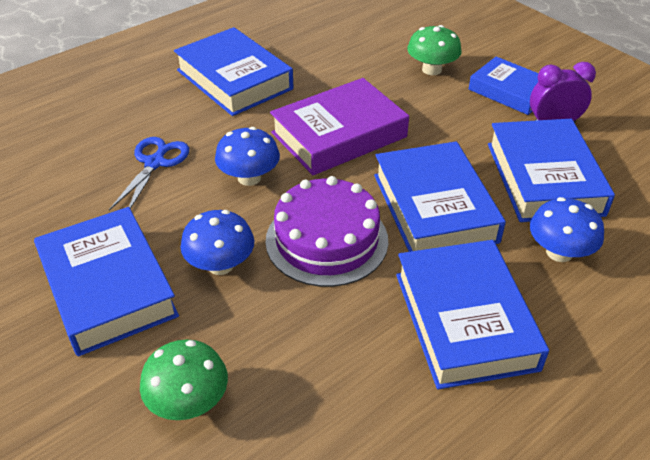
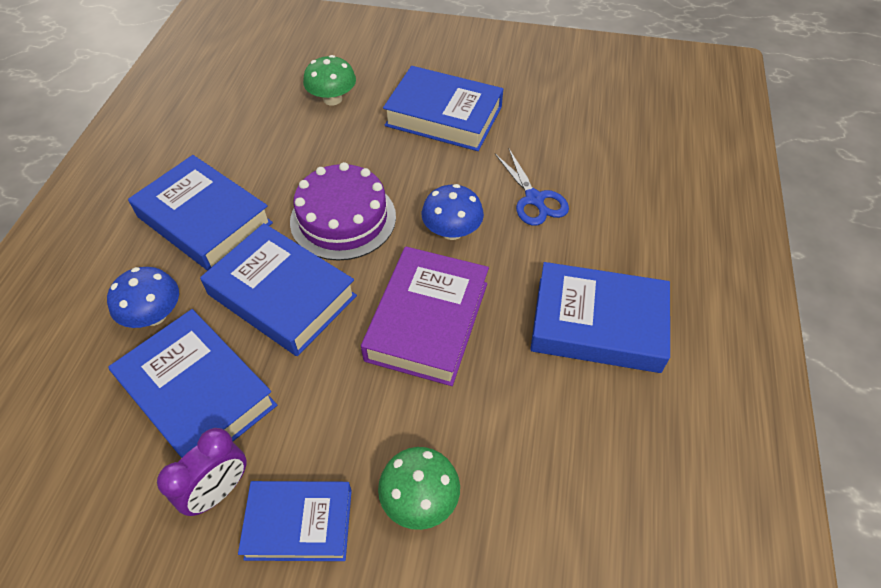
camera: 140 degrees right, 10 degrees up
blue mushroom [181,210,254,275] -> none

